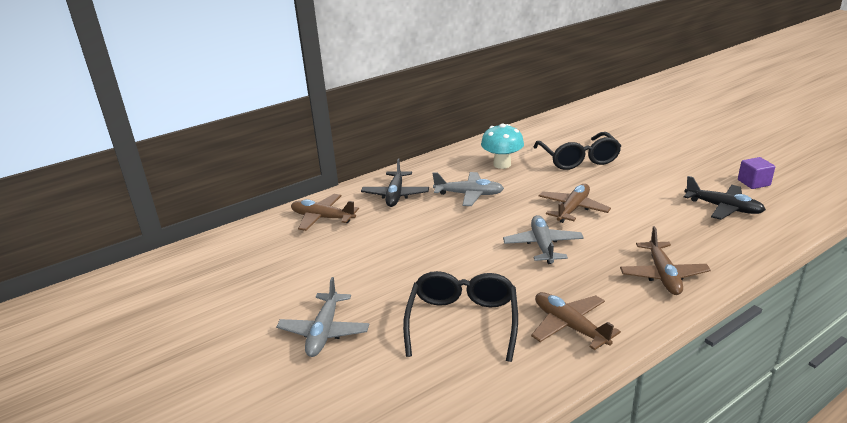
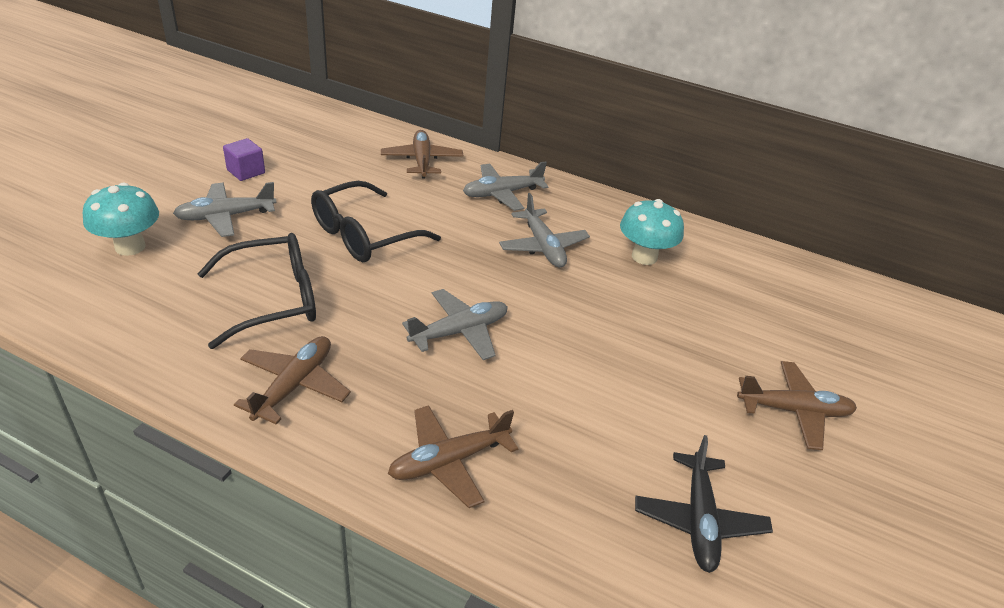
camera: 55 degrees right, 10 degrees up
black plane [361,158,429,207] -> grey plane [463,161,548,211]
black glasses [534,132,621,170] -> black glasses moved to [311,181,441,262]
brown plane [539,184,611,223] -> brown plane moved to [737,361,857,450]
purple cube [738,157,775,189] -> purple cube moved to [223,138,265,181]
none -> turquoise mushroom [83,183,159,256]

